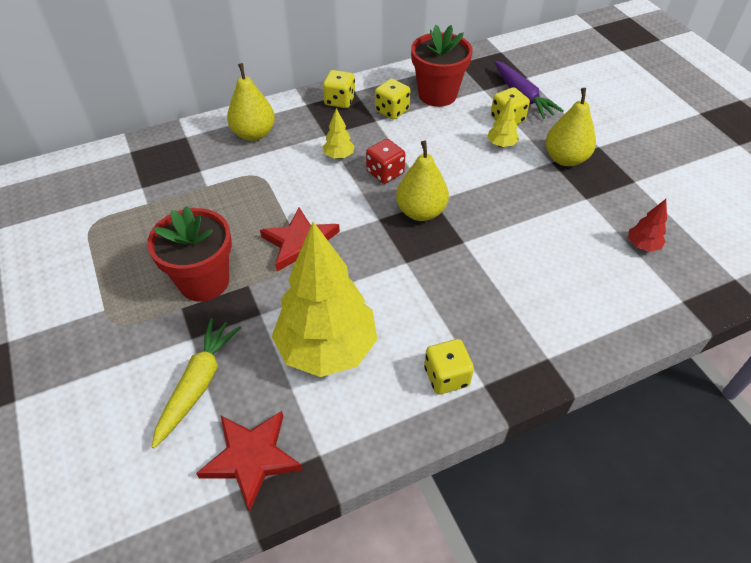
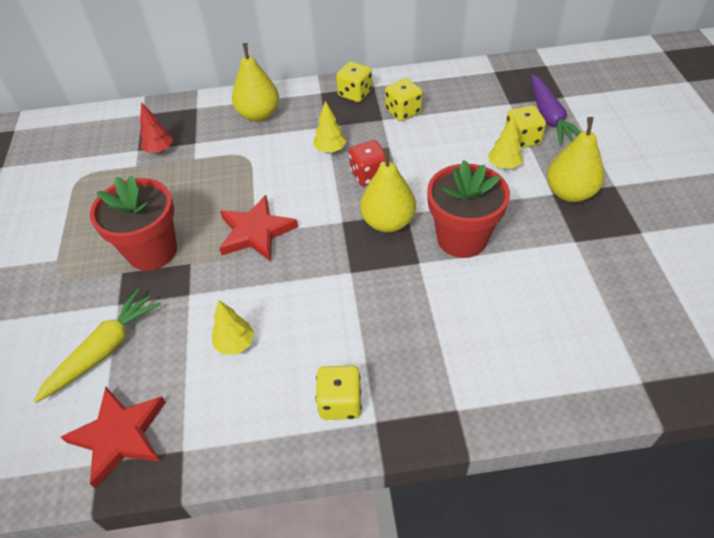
camera: 20 degrees right, 0 degrees up
yellow tree [271,222,378,377] -> yellow tree [212,300,254,355], size x0.40
red flower pot [411,25,473,107] -> red flower pot moved to [427,160,510,258]
red tree [628,199,667,252] -> red tree moved to [140,102,173,153]

